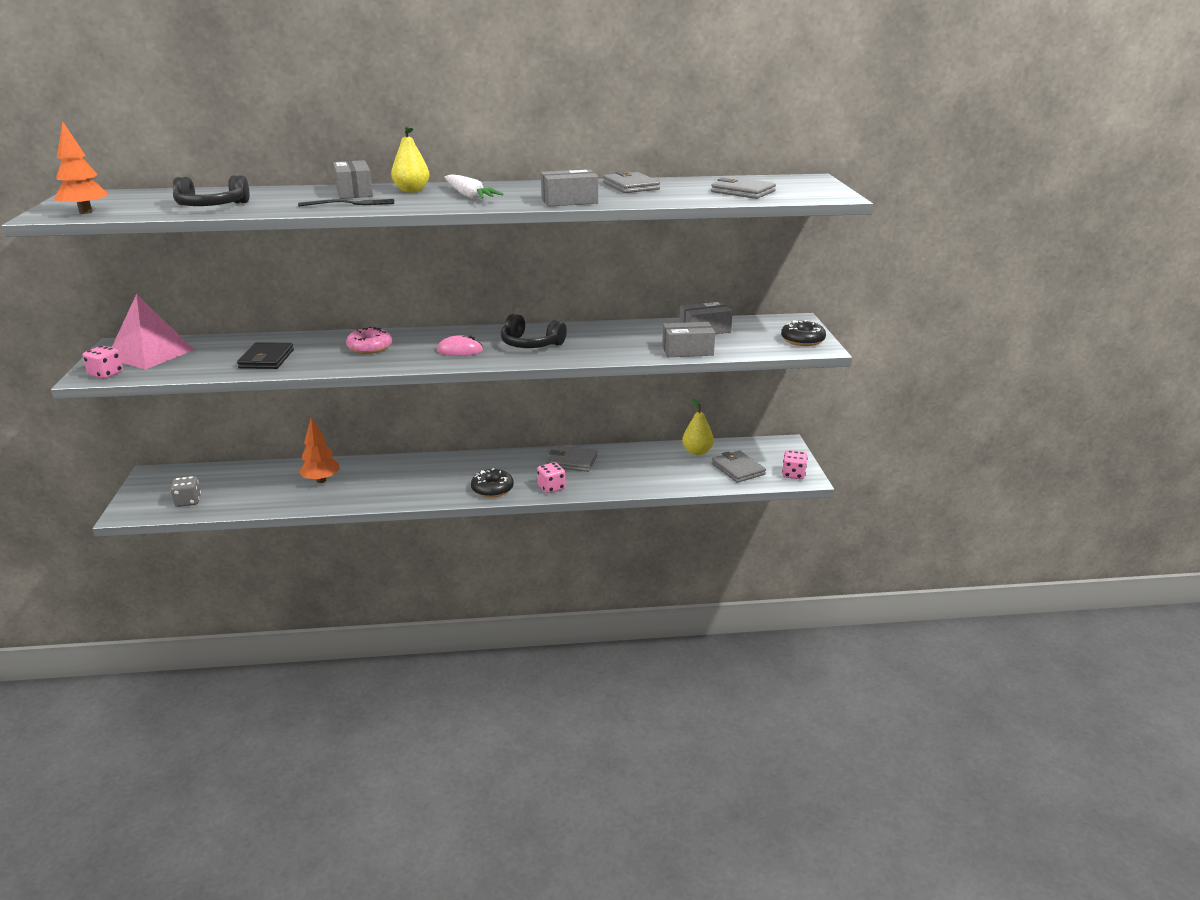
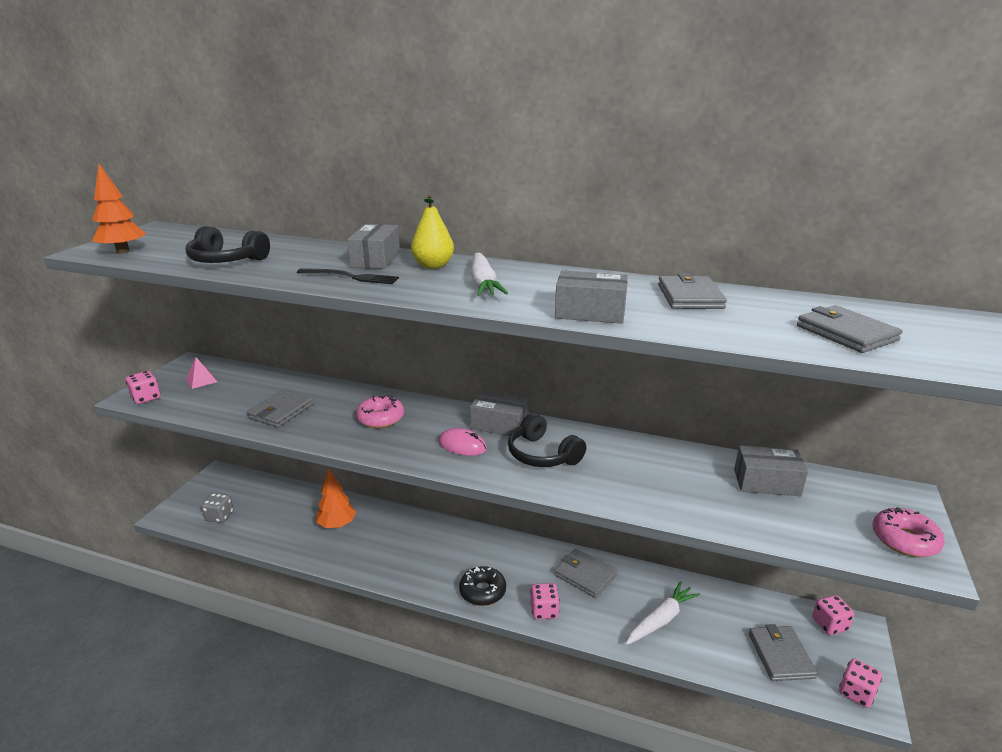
camera: 25 degrees right, 0 degrees up
pink pyramid [112,294,194,370] -> pink pyramid [186,357,217,389], size x0.45
black wallet [237,342,294,369] -> grey wallet [247,389,313,428]
grey box [662,322,715,357] -> grey box moved to [470,391,529,438]
yellow pear [682,398,714,455] -> none
black donut [781,320,826,346] -> pink donut [872,507,945,557]
none -> white carrot [626,581,700,645]
none -> pink dice [812,595,854,635]

